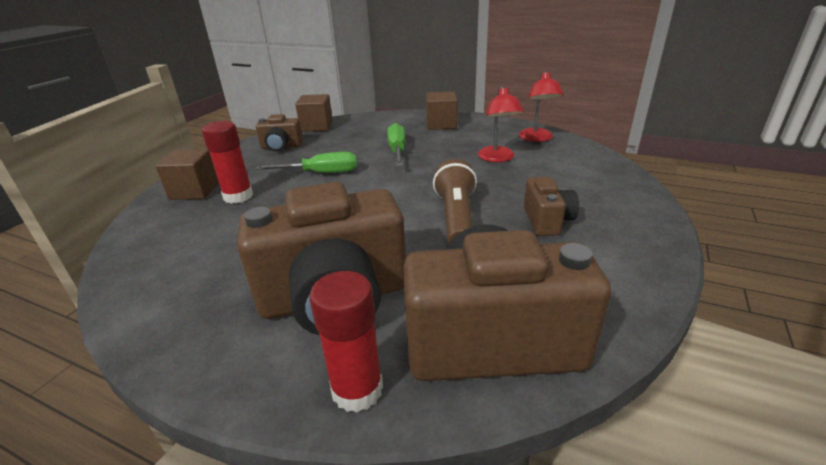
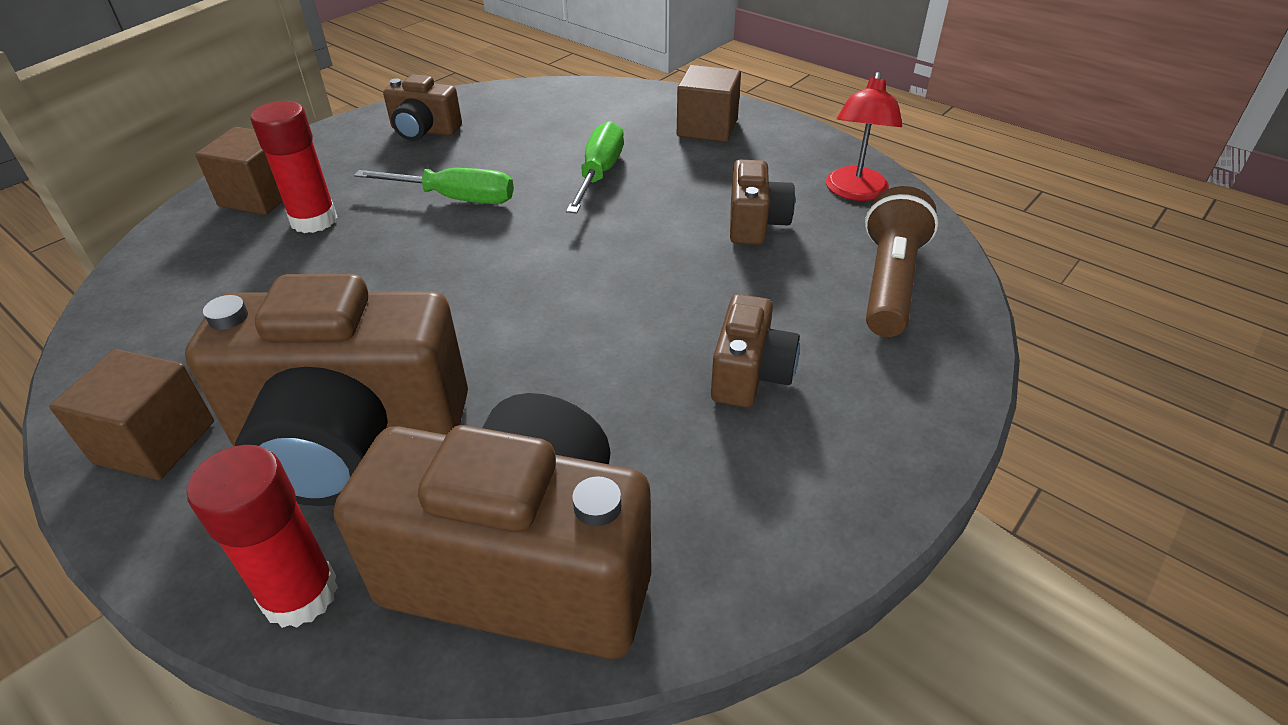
camera: 15 degrees right, 10 degrees up
brown cube [295,94,333,132] -> brown cube moved to [50,349,214,480]
brown flashlight [433,159,477,243] -> brown flashlight moved to [865,186,938,337]
red lamp [478,86,524,162] -> brown camera [730,160,795,245]

